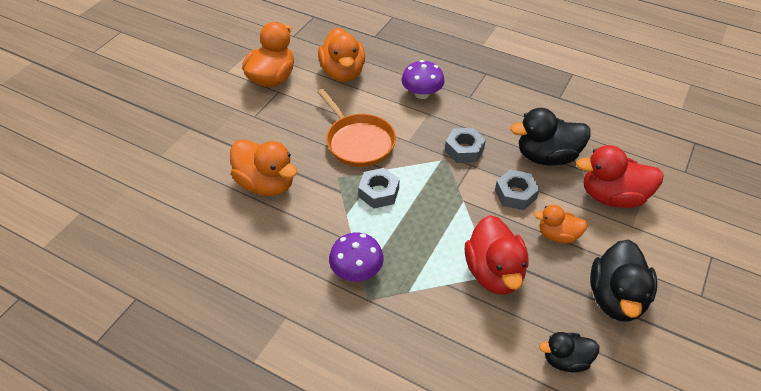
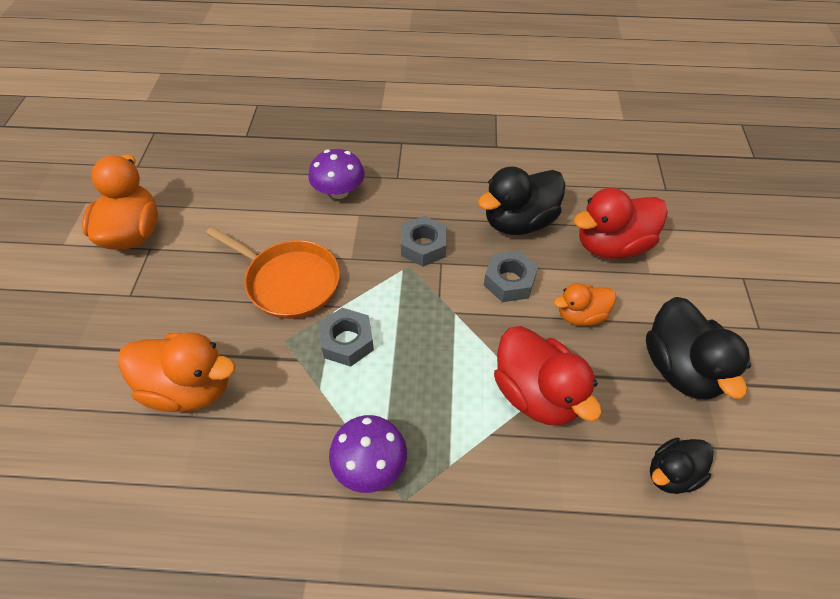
camera: 25 degrees left, 5 degrees up
orange duck [318,28,365,82] -> none

